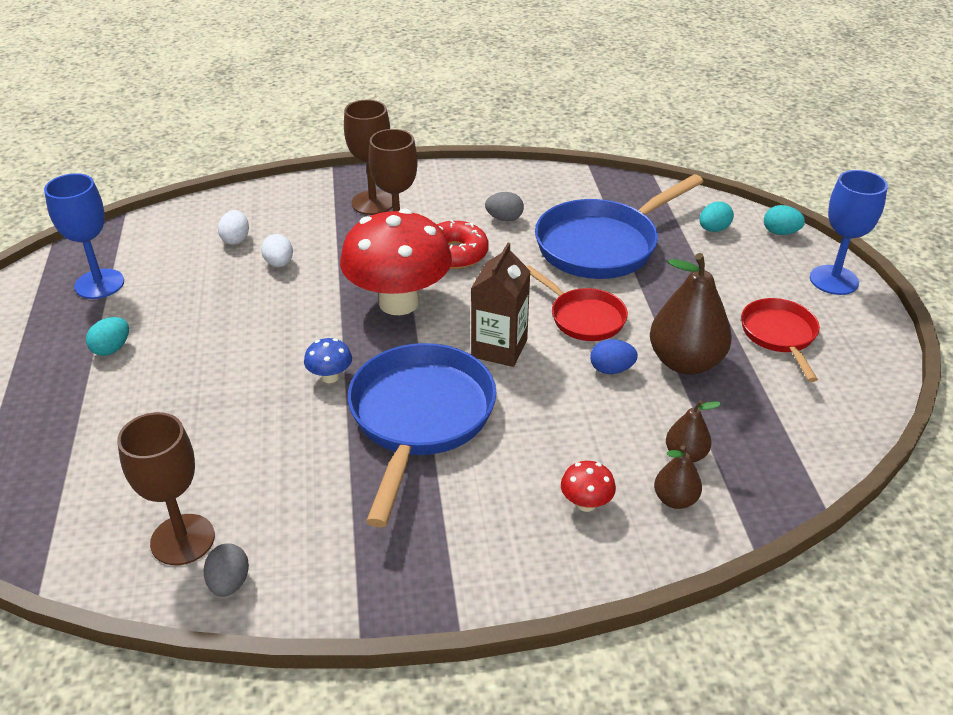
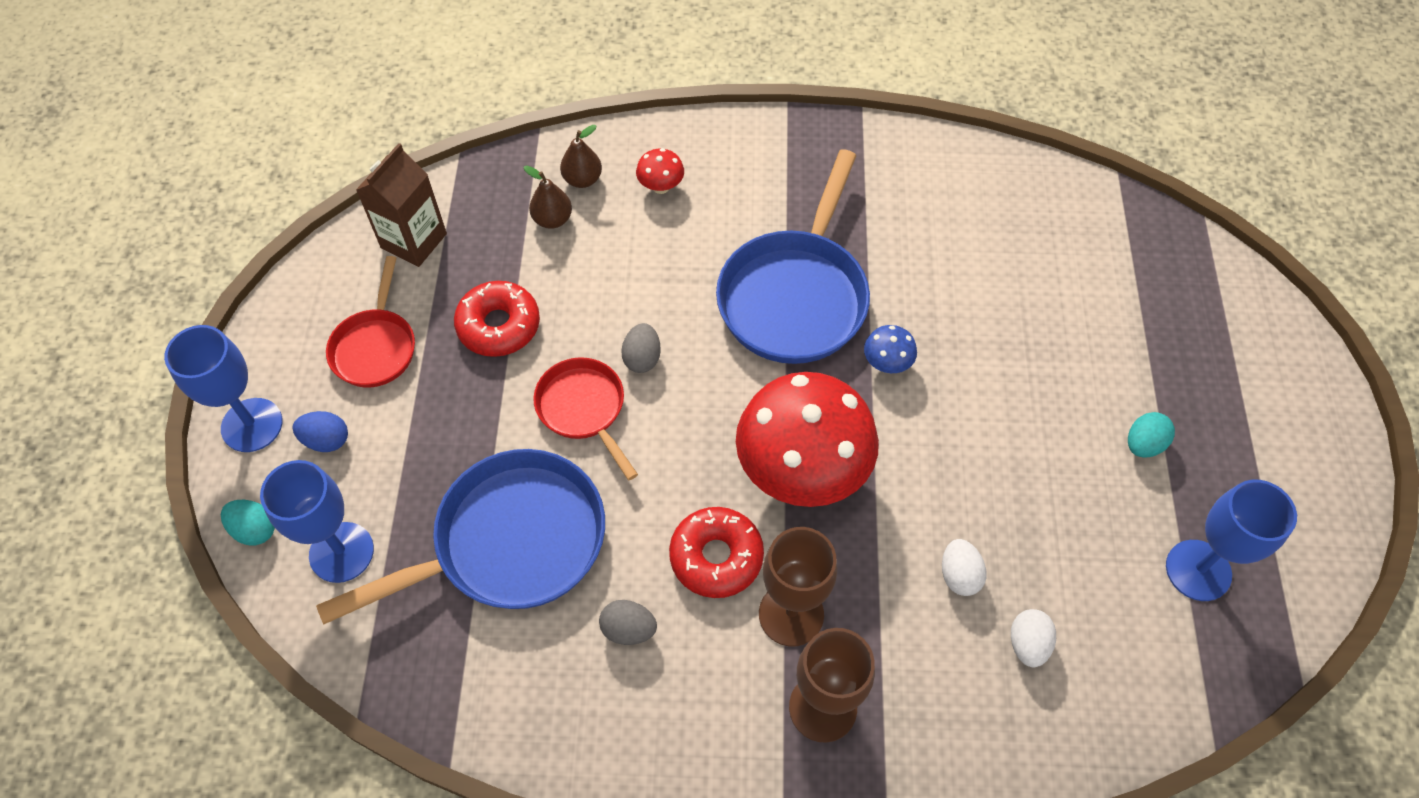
camera: 170 degrees left, 20 degrees up
brown goblet [117,412,215,565] -> none
grey egg [204,543,249,597] -> grey egg moved to [621,323,661,373]
brown carton [471,243,531,367] -> brown carton moved to [356,143,447,267]
blue egg [590,339,638,374] -> blue egg moved to [293,411,348,452]
brown pear [650,253,732,375] -> red donut [454,281,540,357]
turquoise egg [699,202,734,232] -> blue goblet [260,460,374,583]

